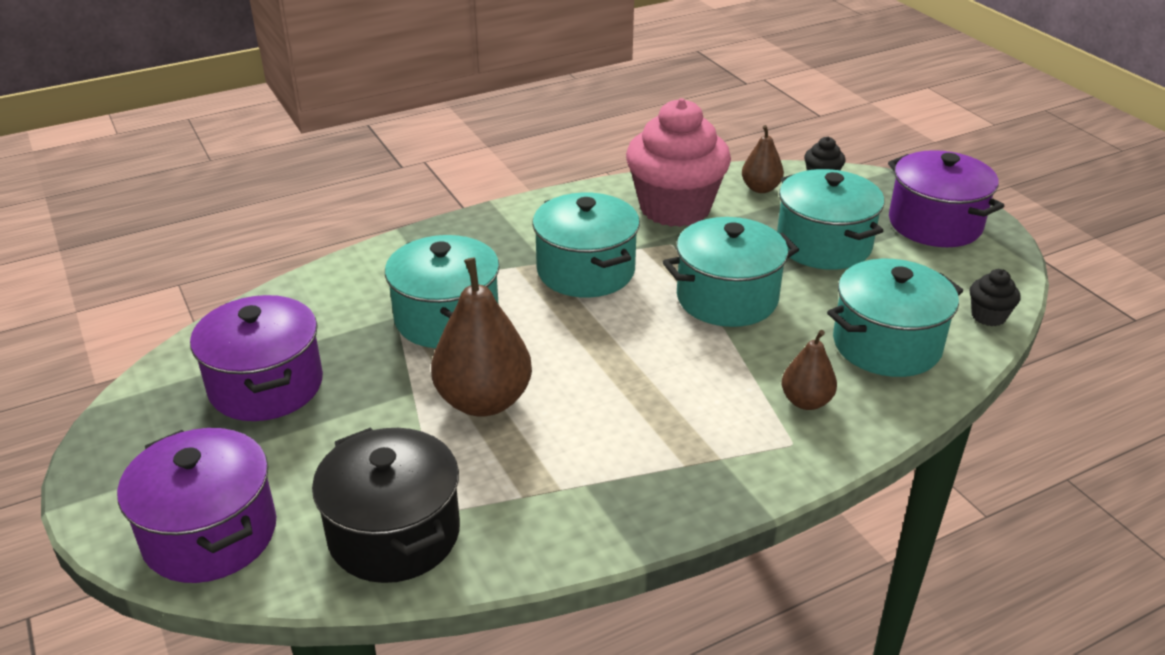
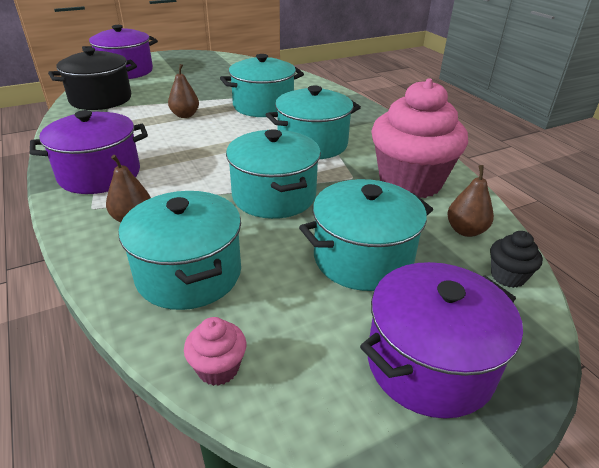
camera: 90 degrees right, 0 degrees up
purple pot [190,295,323,421] -> purple pot moved to [30,110,148,194]
brown pear [431,258,532,416] -> brown pear [168,64,199,118], size x0.55
black cupcake [970,269,1021,326] -> pink cupcake [184,317,246,386]

